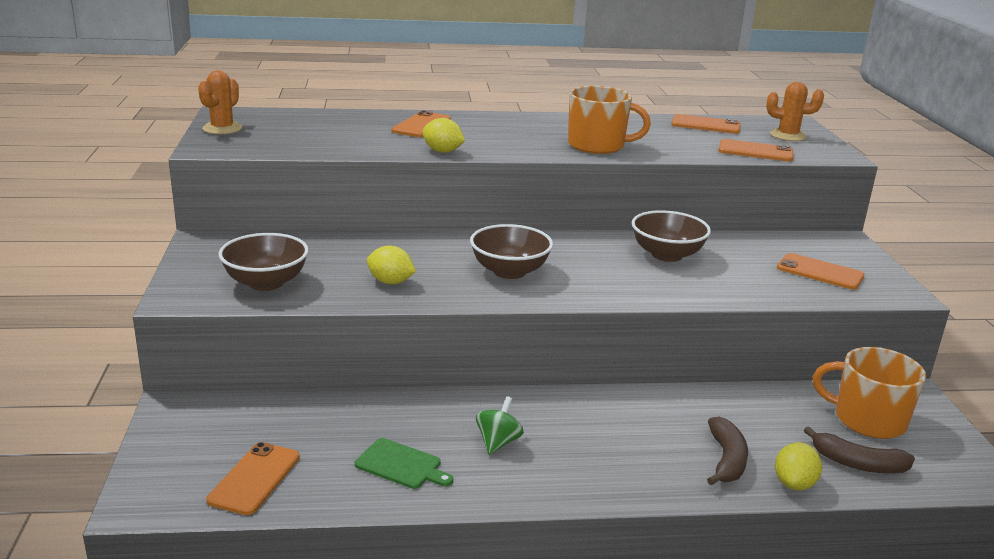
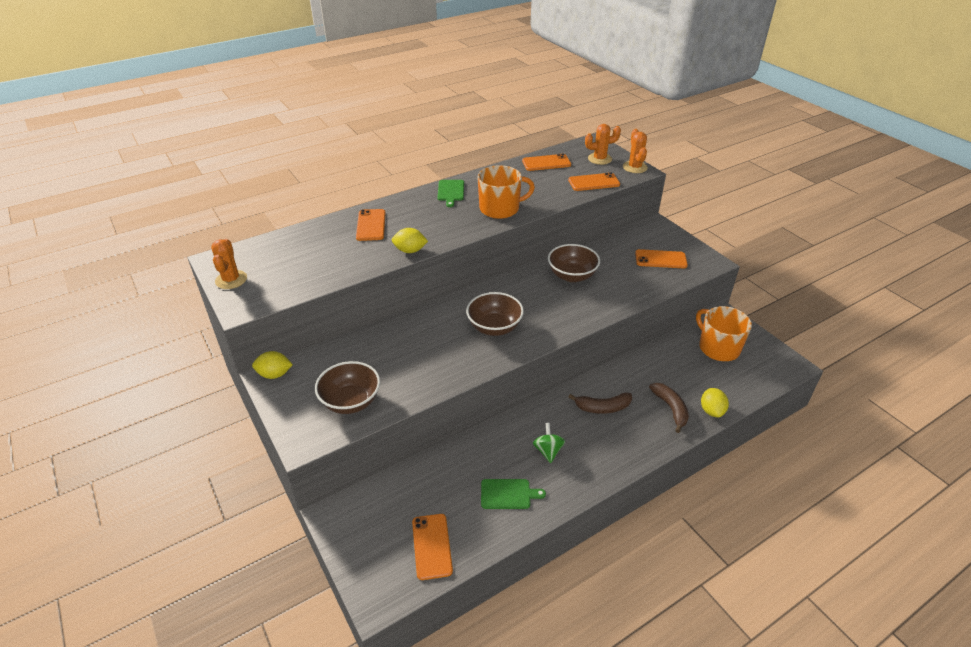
camera: 25 degrees left, 15 degrees up
yellow lemon [367,246,416,284] -> yellow lemon moved to [252,351,293,379]
brown banana [804,426,915,473] -> brown banana moved to [568,393,632,414]
orange mug [813,347,926,439] -> orange mug turned 60 degrees clockwise [696,306,752,361]
none -> green cutting board [437,180,464,207]
none -> orange cactus [623,129,648,173]

